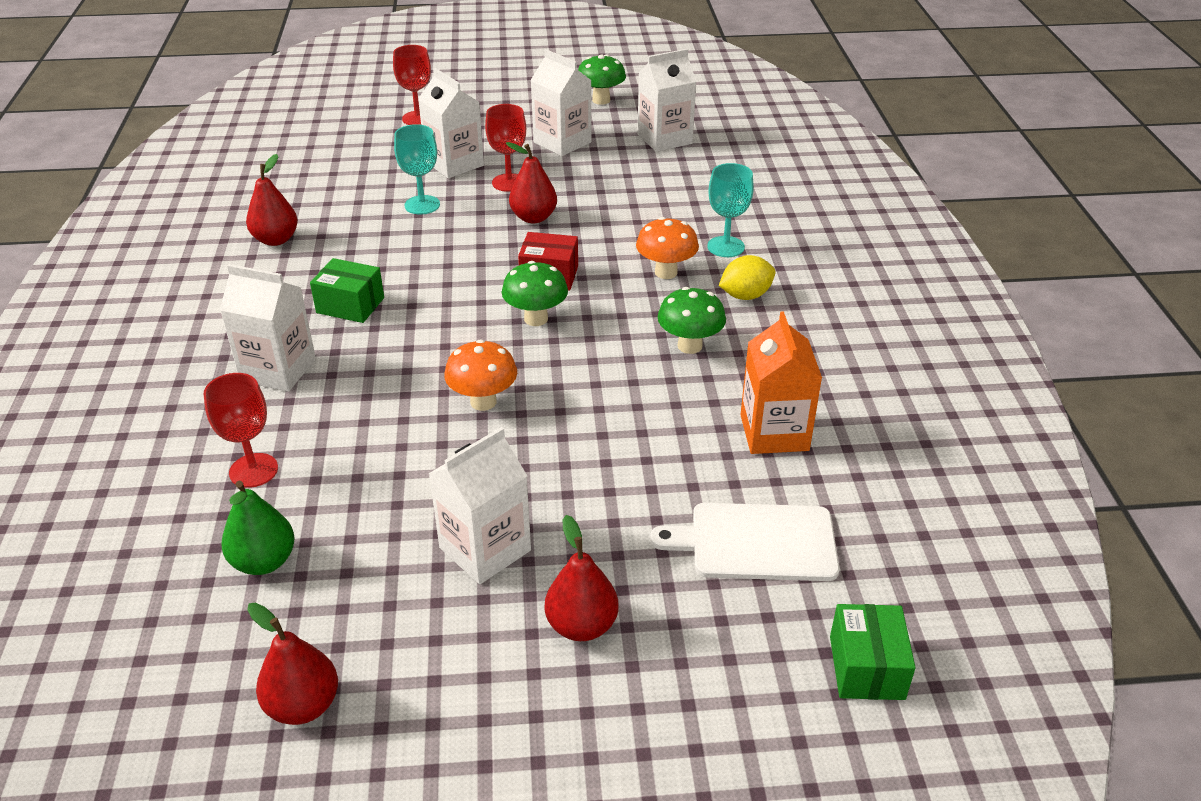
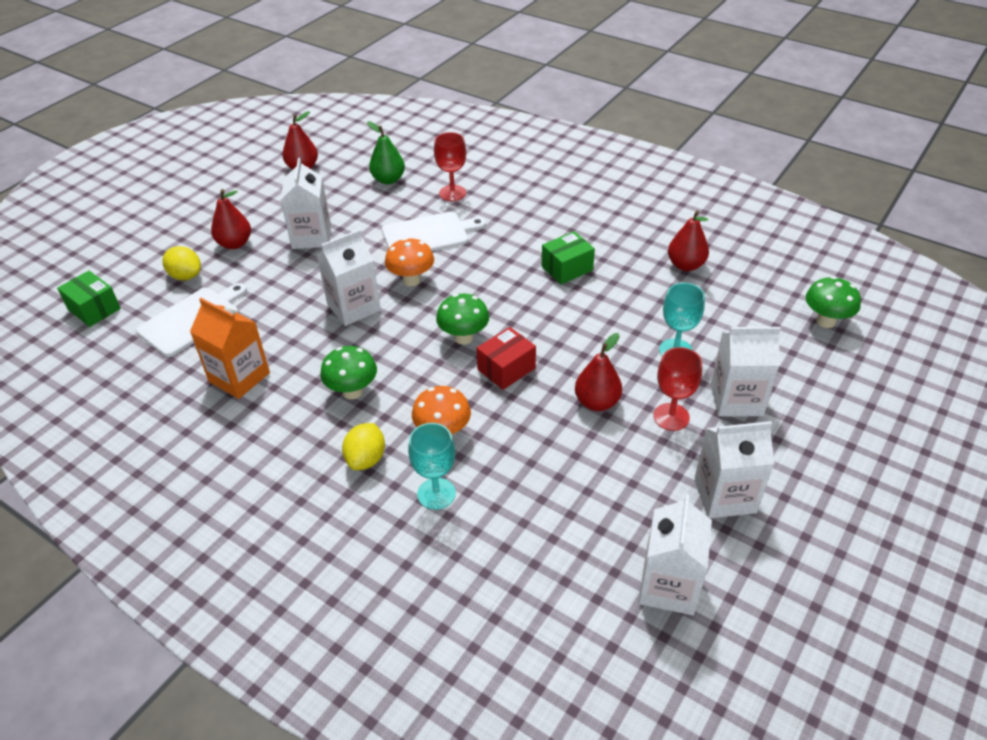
camera: 130 degrees right, 5 degrees up
white carton [220,264,316,392] -> white carton moved to [316,229,381,326]
red goblet [393,45,431,125] -> none
green mushroom [578,54,626,105] -> green mushroom moved to [806,276,861,328]
none -> yellow lemon [162,246,201,280]
none -> white cutting board [382,212,486,251]

